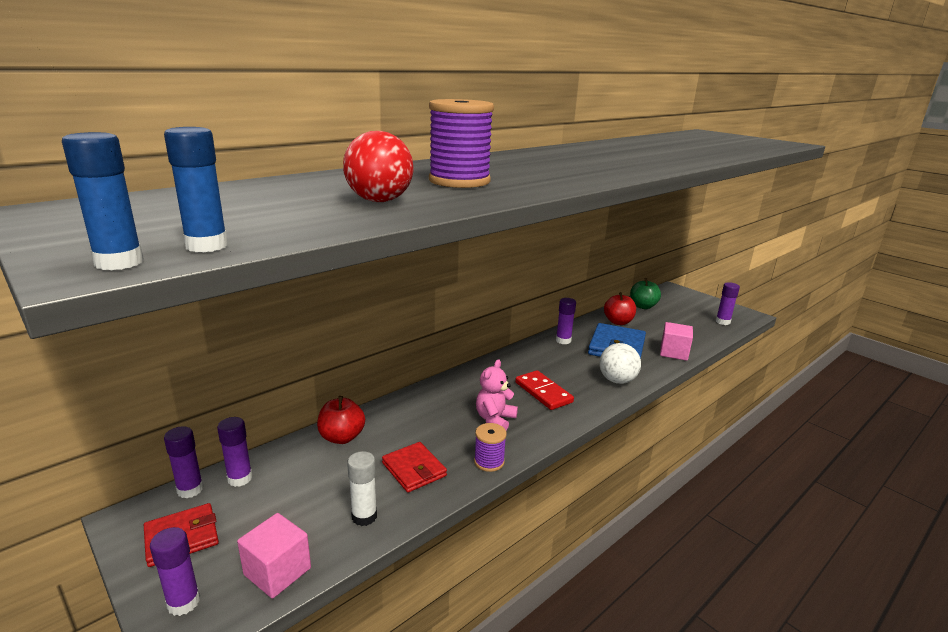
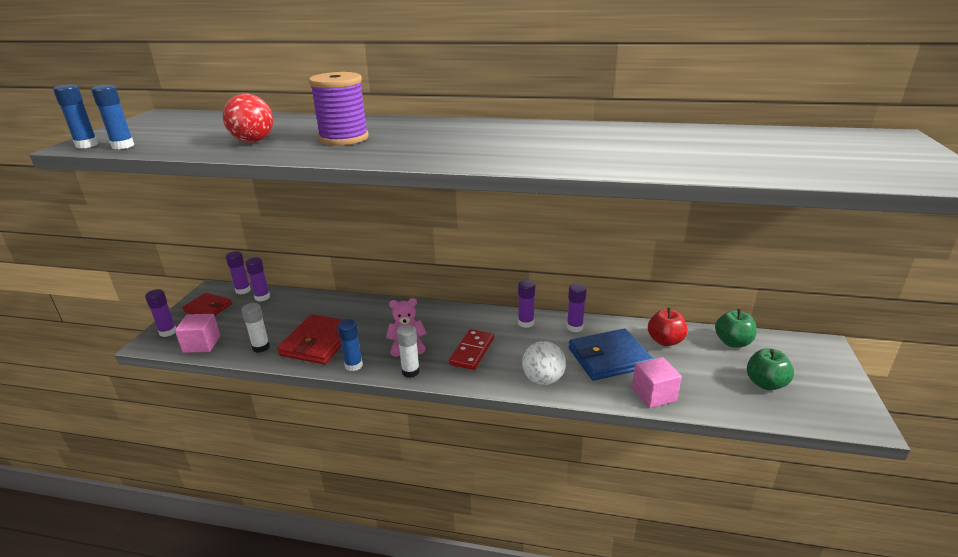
camera: 55 degrees right, 5 degrees up
red apple [317,396,365,444] -> none
red wallet [382,442,447,492] -> red wallet [277,314,343,364], size x1.57
purple spool [474,423,507,472] -> blue glue stick [337,319,363,371]
purple glue stick [716,282,740,325] -> purple glue stick moved to [518,280,535,328]
none -> white glue stick [397,325,420,378]
none -> green apple [747,348,794,390]

